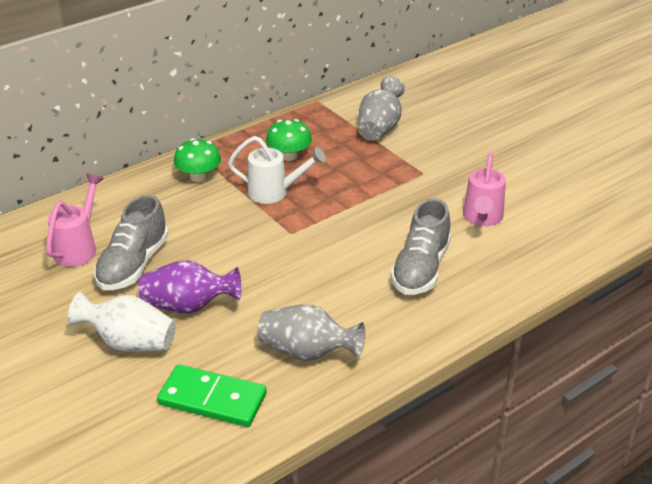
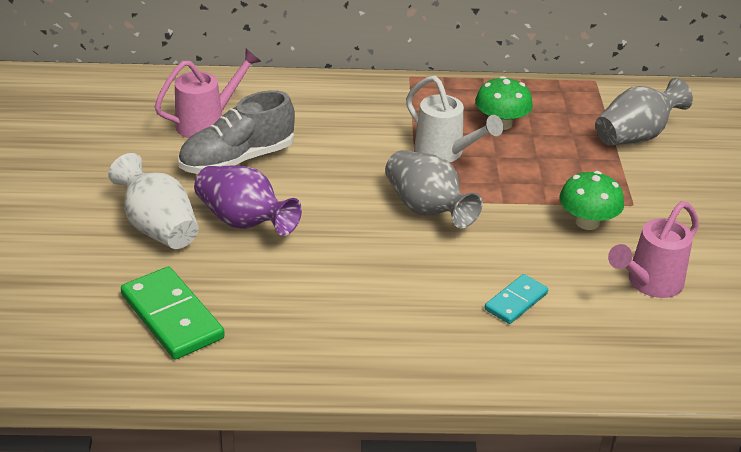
camera: 35 degrees right, 0 degrees up
green mushroom [174,138,221,182] -> green mushroom moved to [559,171,624,230]
grey vase [258,304,365,361] -> grey vase moved to [385,150,483,228]
grey shoe [390,198,451,295] -> turquoise domino [485,274,548,324]

